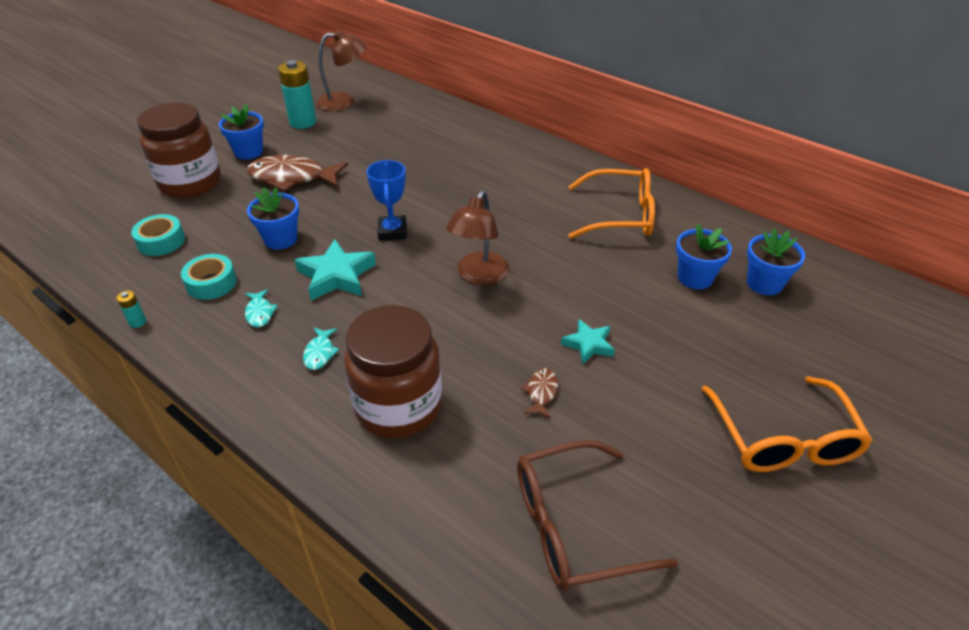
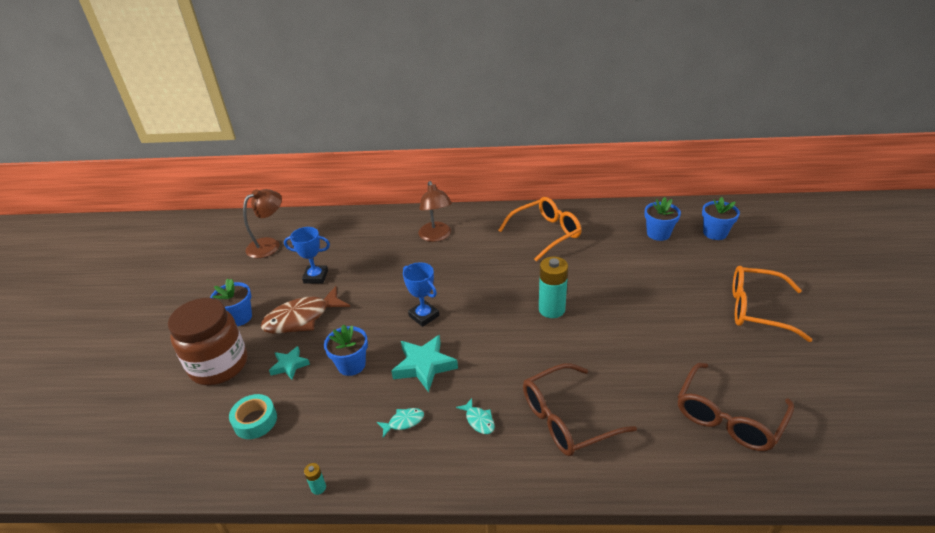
camera: 35 degrees left, 5 degrees down
turquoise tape [181,254,237,300] -> none
turquoise fish [245,289,278,327] -> turquoise fish turned 60 degrees counterclockwise [377,408,424,437]
turquoise battery [278,60,316,129] -> turquoise battery moved to [539,257,568,318]
brown jar [344,305,442,438] -> brown glasses [523,363,637,456]
brown lamp [446,190,509,285] -> brown lamp moved to [418,181,452,242]
brown fish [521,368,558,419] -> none
turquoise star [561,319,615,364] -> turquoise star moved to [269,346,310,379]
blue flower pot [676,223,732,289] -> blue flower pot moved to [702,197,740,240]
orange glasses [702,376,873,472] -> orange glasses turned 150 degrees clockwise [732,266,812,342]
none -> blue trophy [284,227,330,284]

